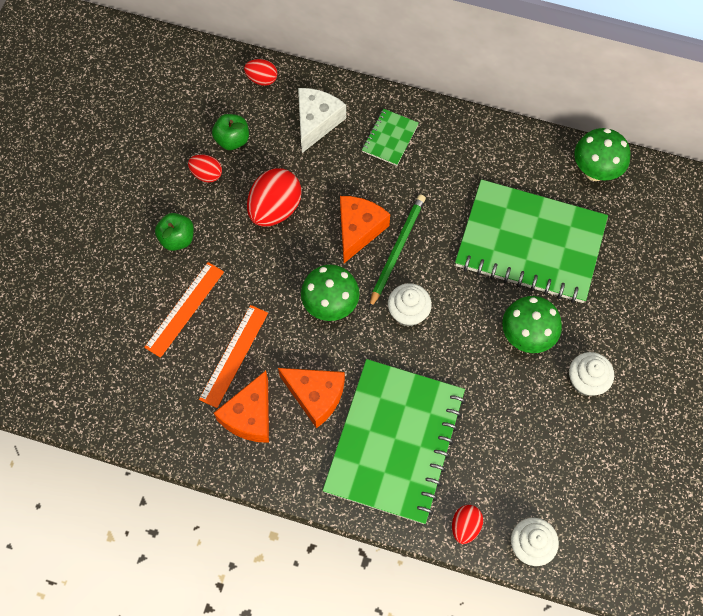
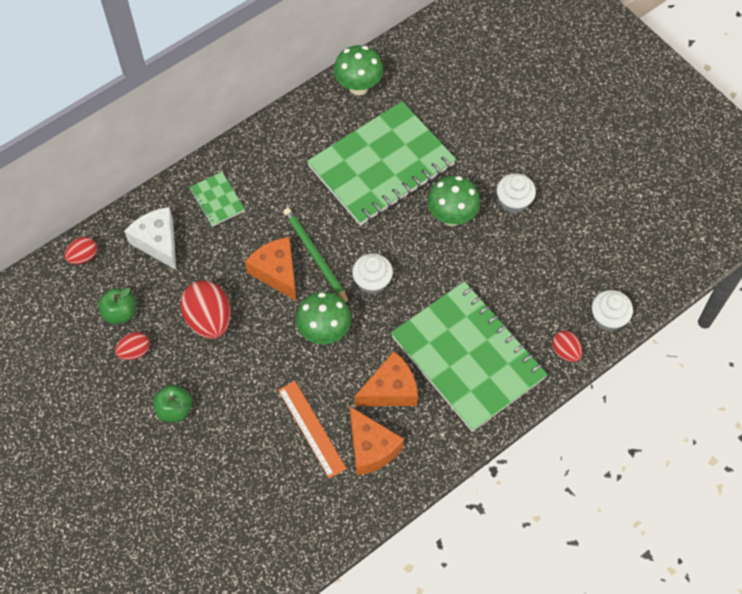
camera: 55 degrees left, 5 degrees down
orange ruler [144,262,224,358] -> none

